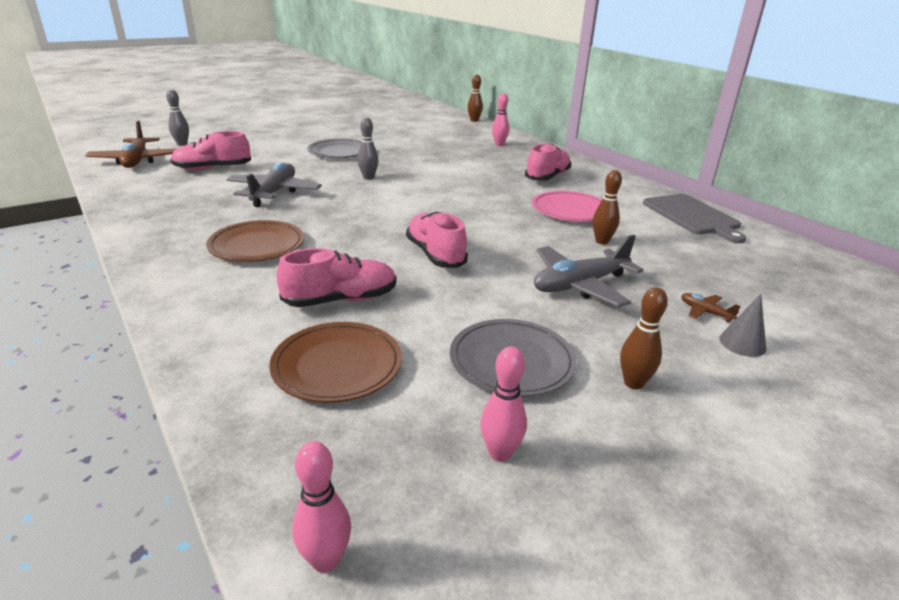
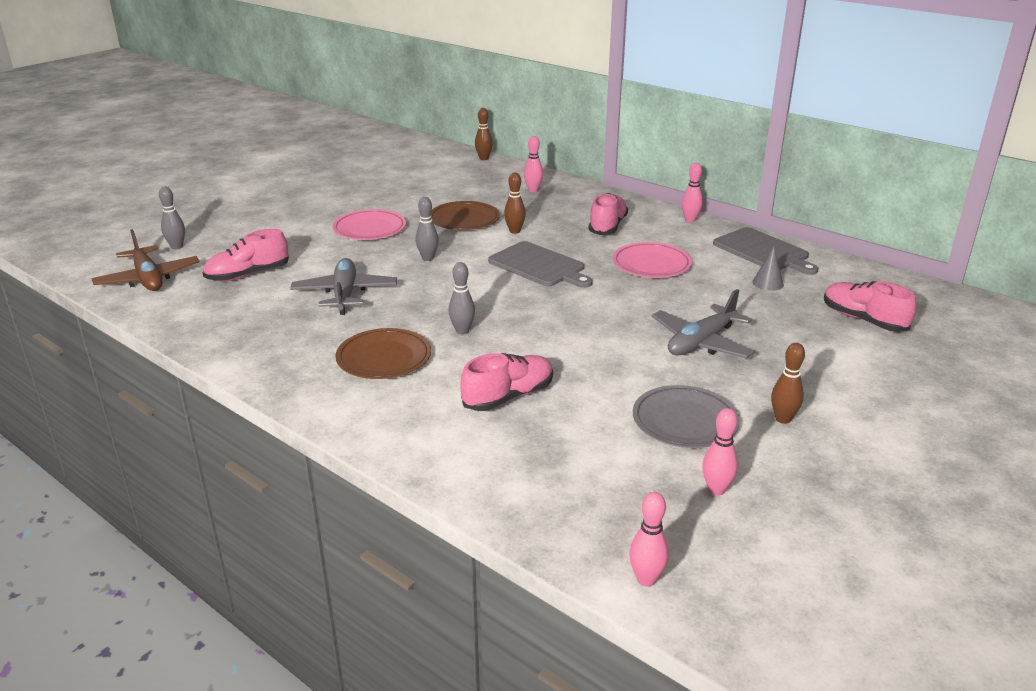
camera: 15 degrees left, 0 degrees up
brown plate [269,322,402,403] -> brown plate moved to [431,201,500,230]
grey plate [307,138,362,158] -> pink plate [332,209,406,240]
pink shoe [406,212,468,268] -> pink shoe moved to [824,281,916,332]
brown bowling pin [593,170,622,244] -> brown bowling pin moved to [504,172,526,234]
brown plane [681,293,740,323] -> none
grey cone [719,294,766,357] -> grey cone moved to [752,247,784,291]
none -> grey bowling pin [449,262,475,334]
none -> grey cutting board [488,241,593,288]
none -> pink bowling pin [682,163,703,222]

